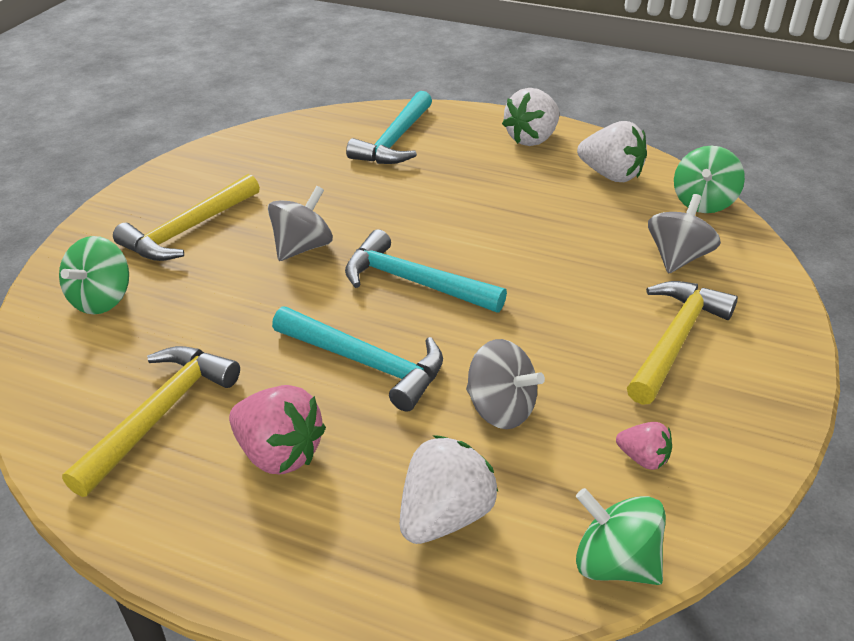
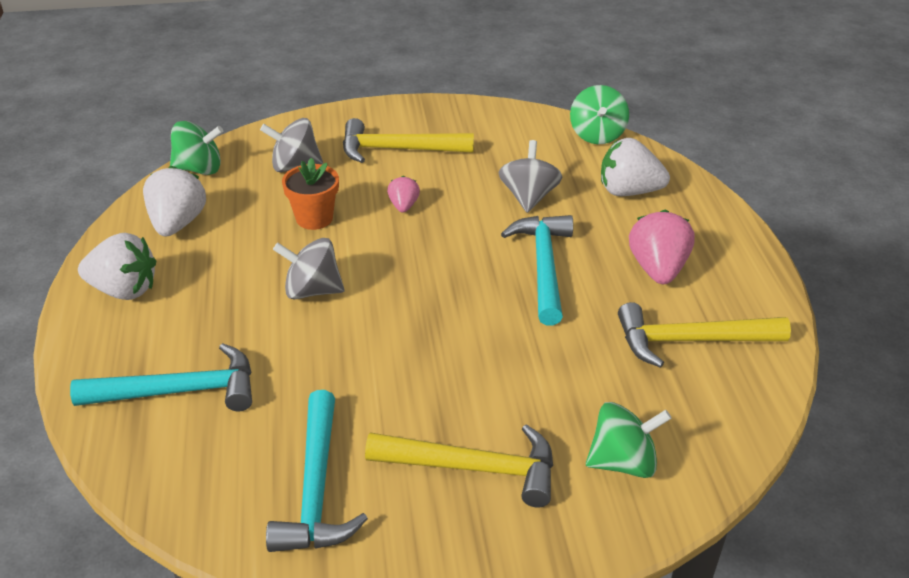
camera: 120 degrees left, 0 degrees up
grey spinning top [268,186,333,261] -> grey spinning top moved to [273,238,344,300]
turquoise hammer [345,229,507,312] -> turquoise hammer moved to [266,390,368,552]
pink strawberry [616,422,672,470] -> pink strawberry moved to [387,176,420,213]
none -> orange flower pot [282,158,339,230]

